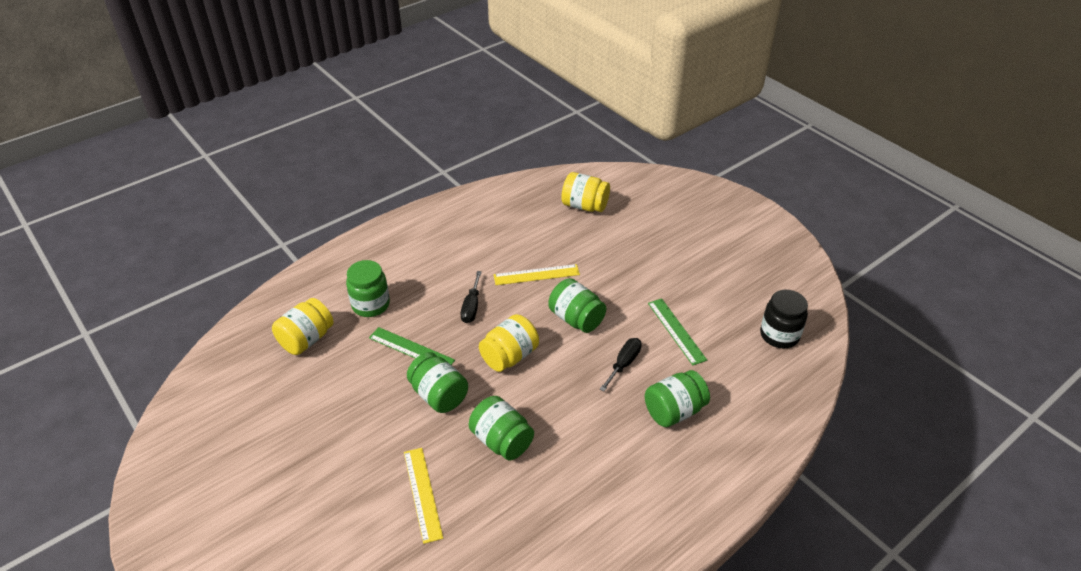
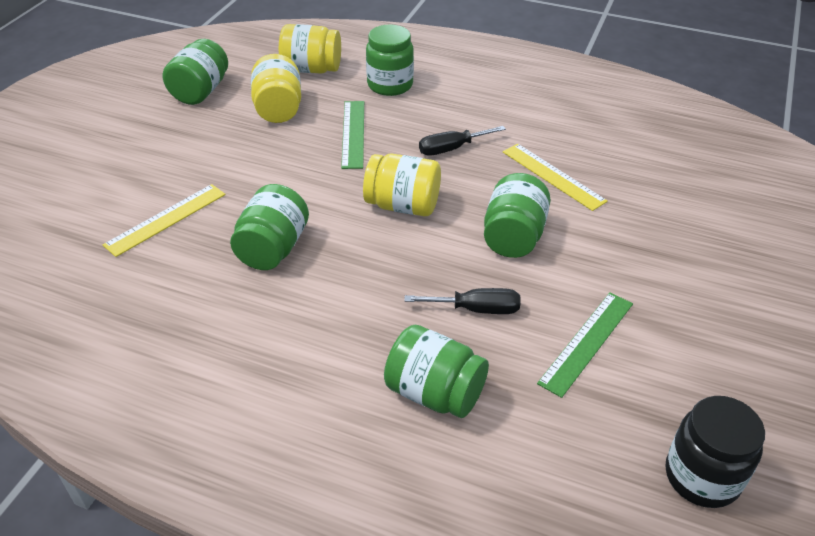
camera: 60 degrees right, 0 degrees up
green jar [407,352,468,413] -> green jar moved to [163,39,228,105]
yellow jar [561,172,610,212] -> yellow jar moved to [251,54,301,123]

